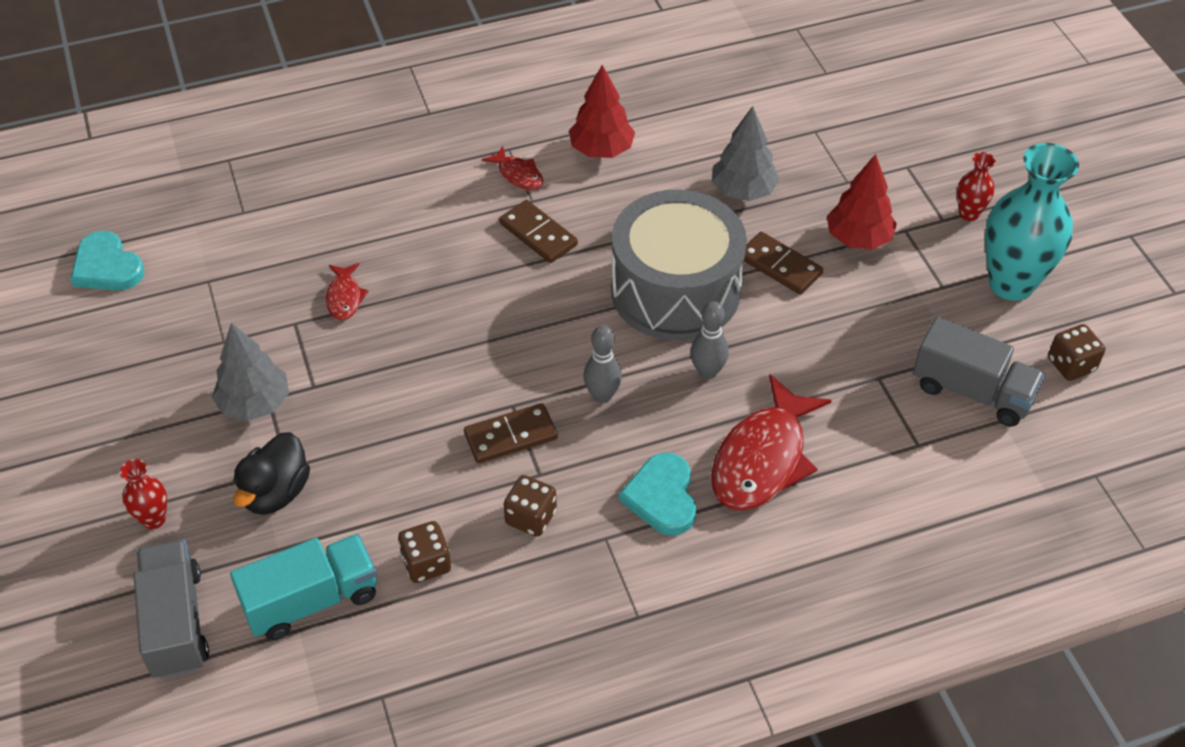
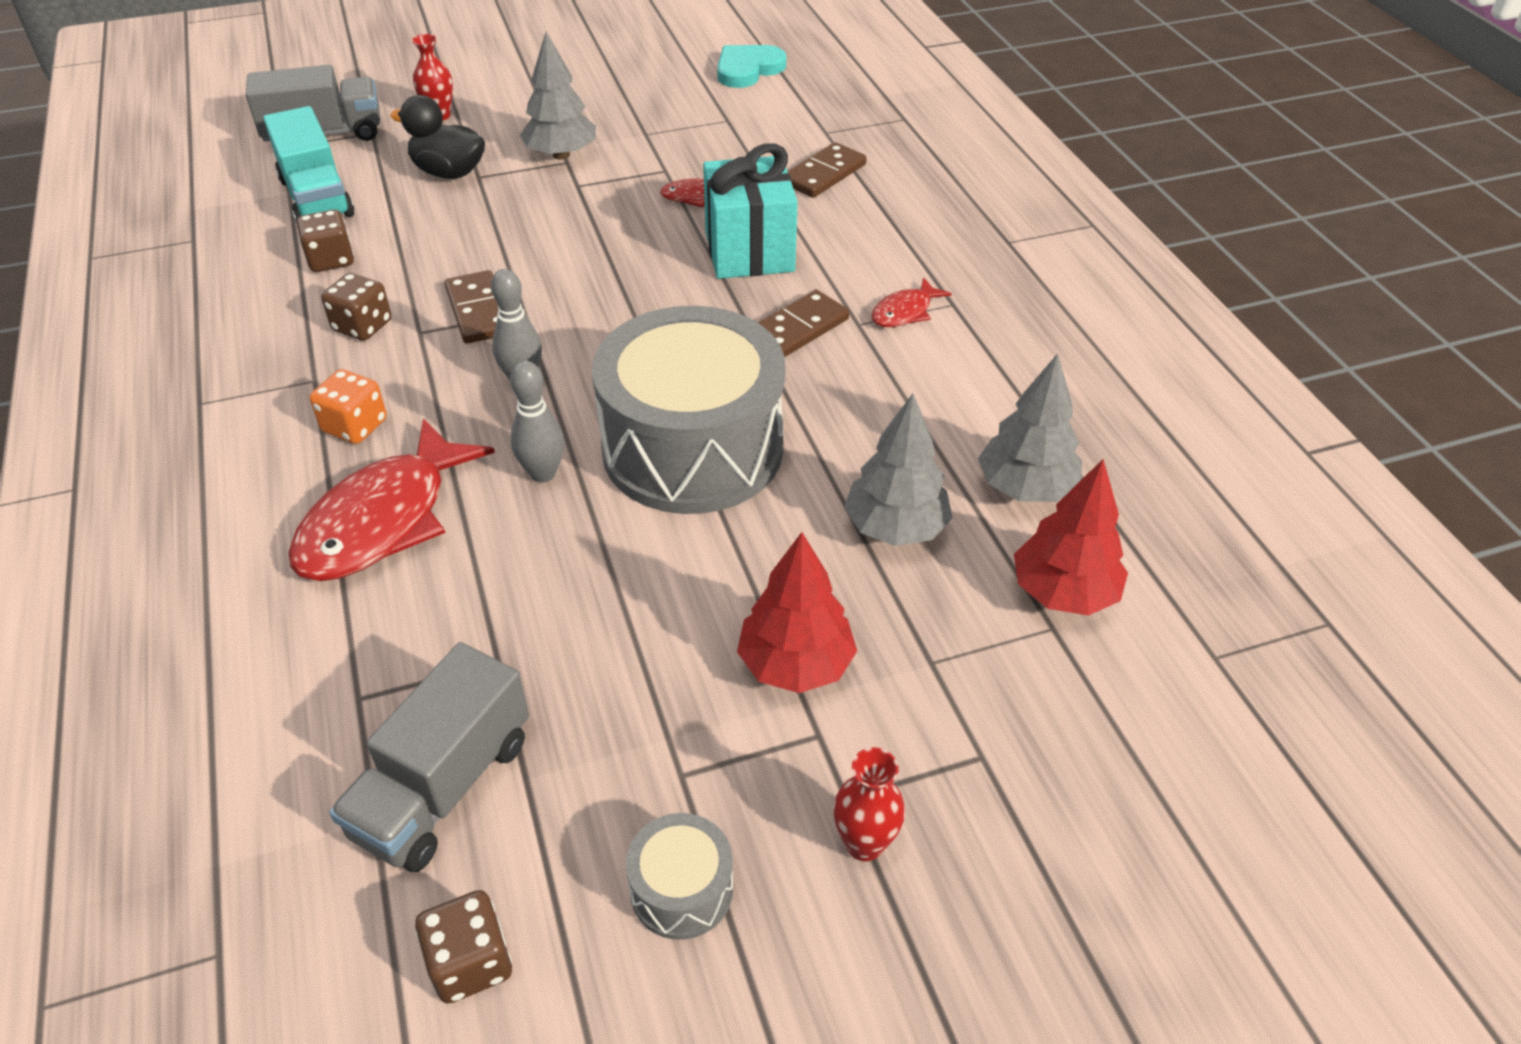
camera: 90 degrees right, 5 degrees down
red tree [569,65,635,158] -> red tree moved to [1014,459,1128,616]
turquoise heart [619,452,696,535] -> orange dice [310,369,387,444]
red fish [711,374,832,511] -> red fish turned 90 degrees counterclockwise [289,418,495,581]
brown domino [743,232,823,295] -> brown domino moved to [787,142,867,198]
turquoise vase [985,143,1079,301] -> grey drum [626,813,733,940]
none -> turquoise gift [703,143,798,279]
none -> grey tree [978,353,1082,502]

